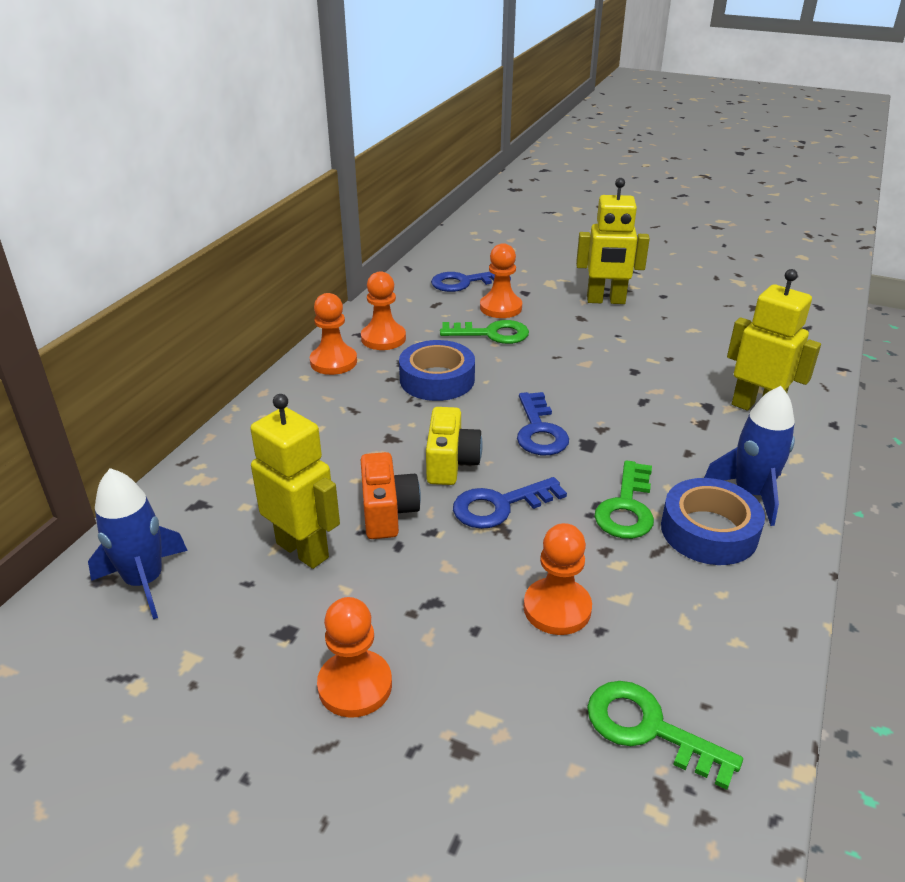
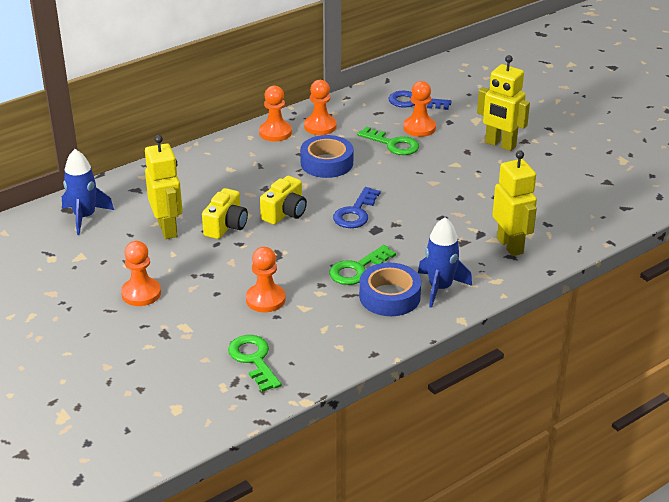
camera: 30 degrees right, 0 degrees up
orange camera [361,452,421,539] -> yellow camera [202,188,248,239]
blue key [453,477,567,529] -> none

